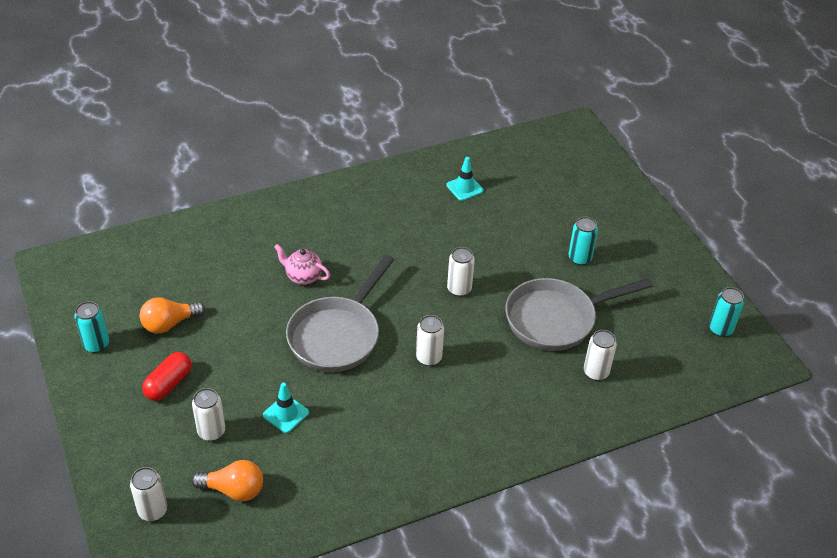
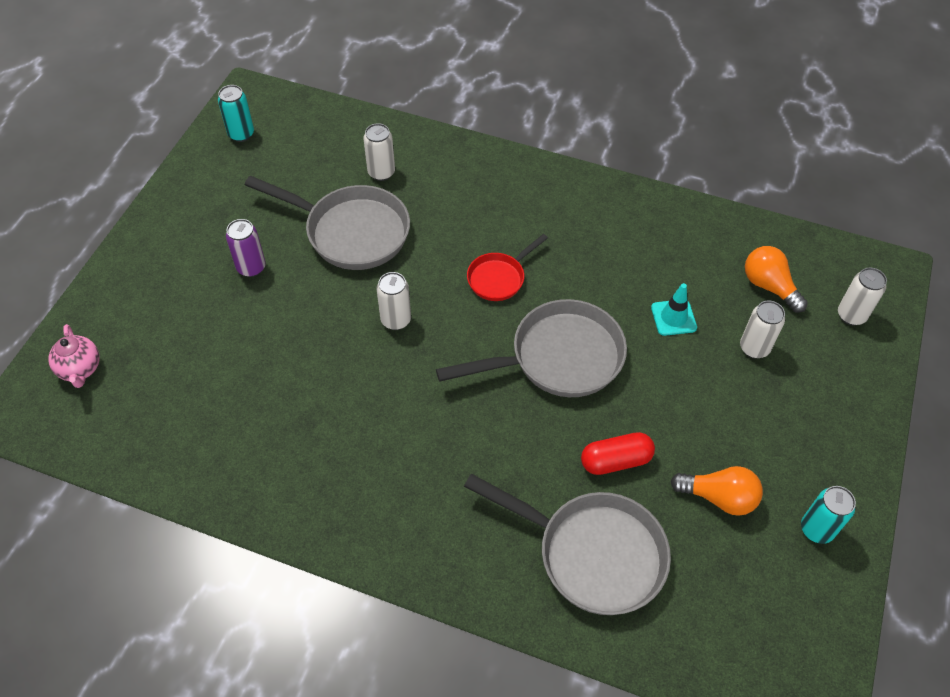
camera: 135 degrees left, 10 degrees up
red capsule [142,352,192,401] -> red capsule moved to [581,432,655,475]
pink teapot [274,244,330,285] -> pink teapot moved to [48,324,100,388]
white can [416,315,444,366] -> red pan [467,234,548,301]
turquoise traffic cone [446,157,484,201] -> none
turquoise can [568,217,598,265] -> purple can [226,219,265,277]
none -> grey pan [464,474,671,615]

